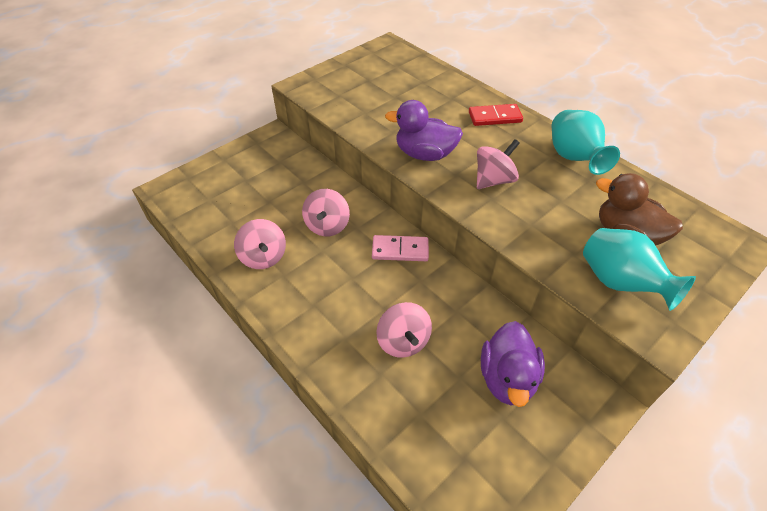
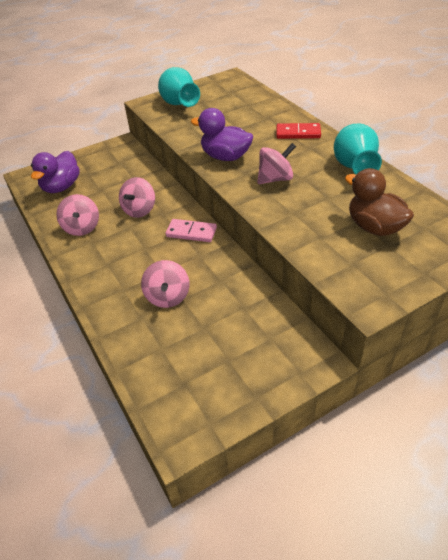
camera: 15 degrees right, 5 degrees down
purple duck [481,321,545,407] -> purple duck moved to [31,151,80,193]
turquoise vase [583,228,696,311] -> turquoise vase moved to [158,67,200,107]

